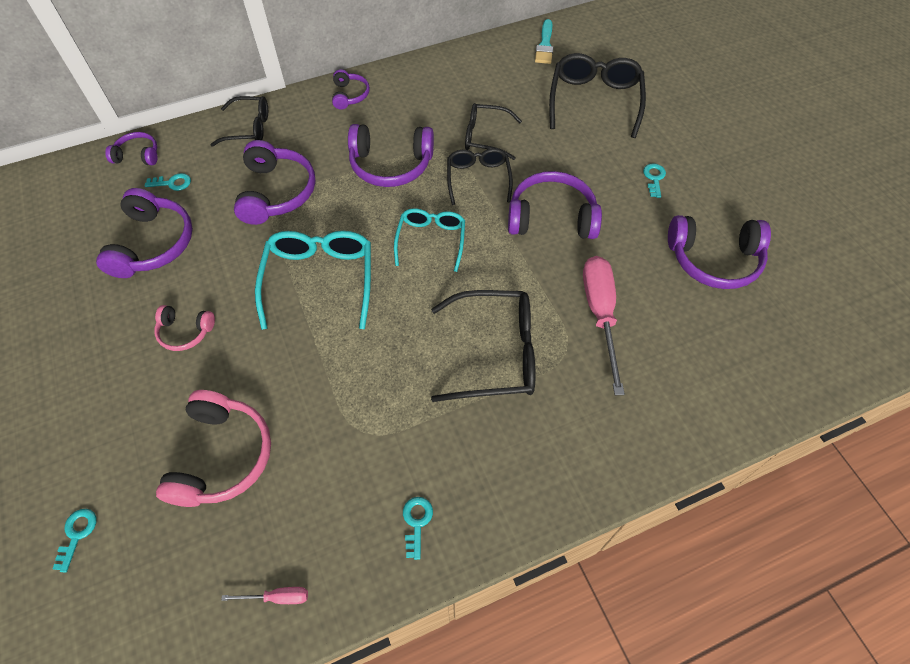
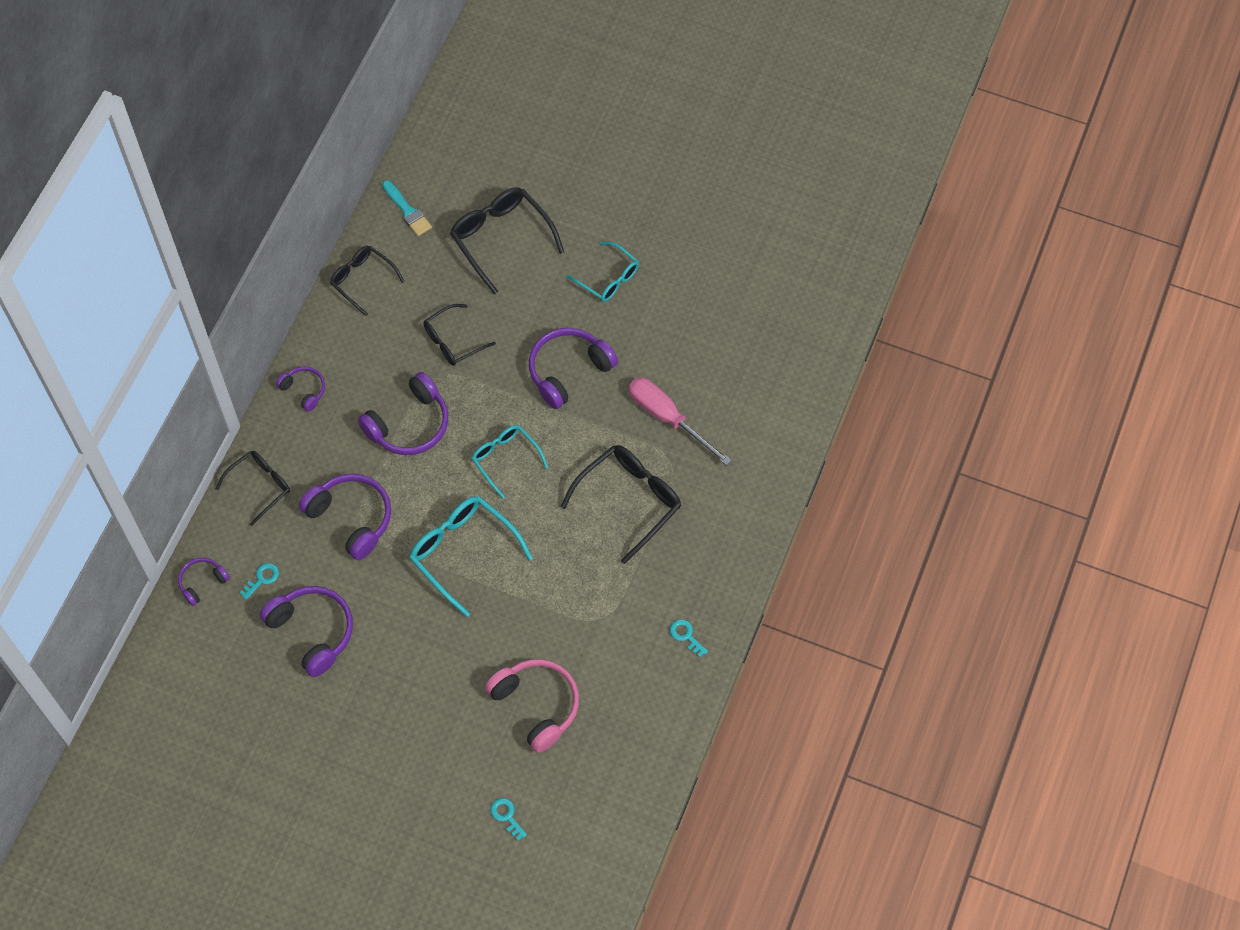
camera: 45 degrees left, 5 degrees up
pink headphones [154,305,215,351] -> none
pink screwdriver [221,587,308,604] -> none
black glasses [447,148,513,205] -> black glasses moved to [330,246,404,316]
turquoise key [643,163,666,198] -> turquoise glasses [567,242,639,302]
purple headphones [668,215,771,289] -> none

